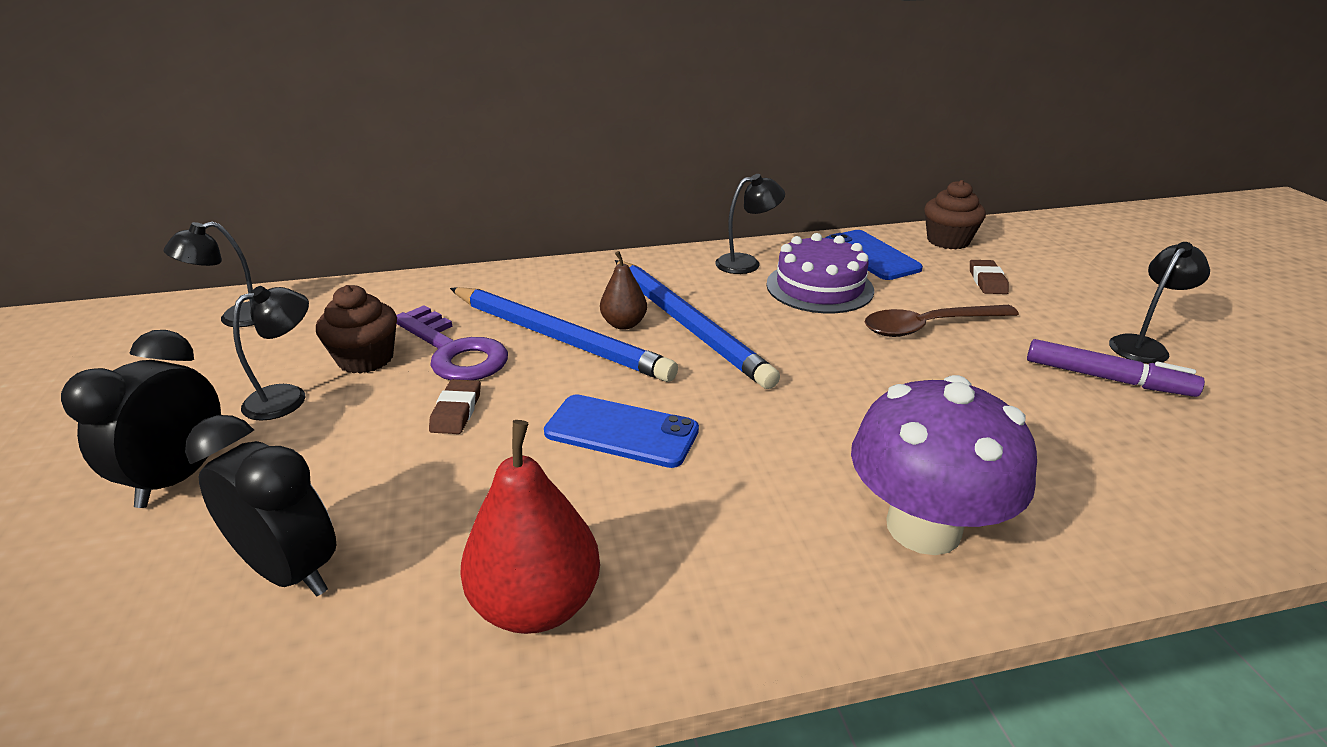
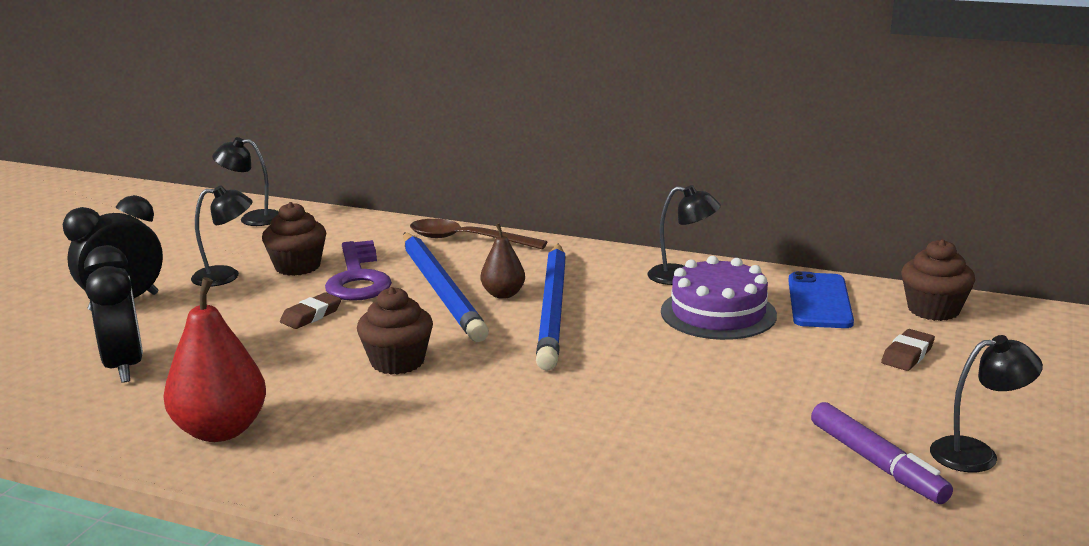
camera: 35 degrees right, 10 degrees down
blue phone [544,394,699,468] -> brown cupcake [357,287,433,375]
purple mushroom [851,375,1037,555] -> none
brown spoon [865,305,1019,337] -> brown spoon moved to [410,219,547,249]

